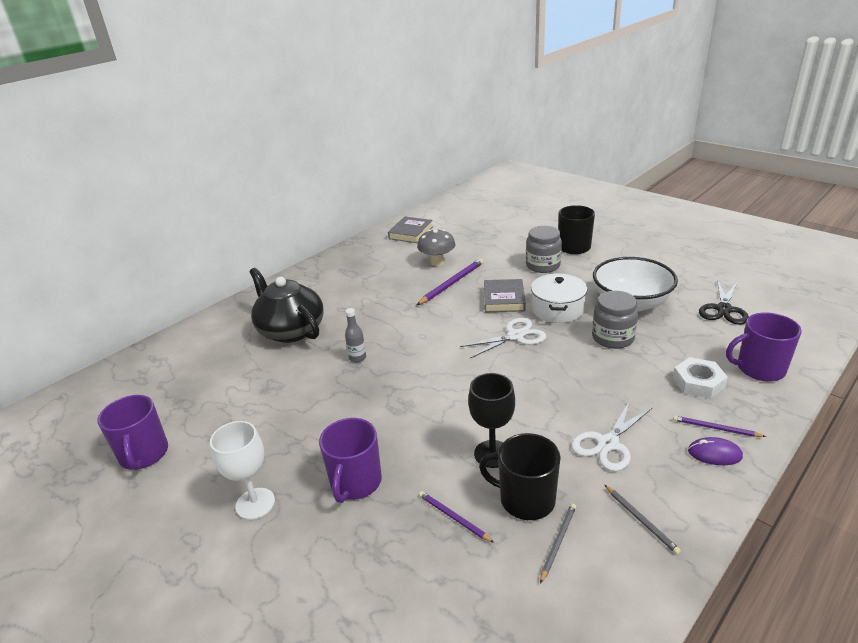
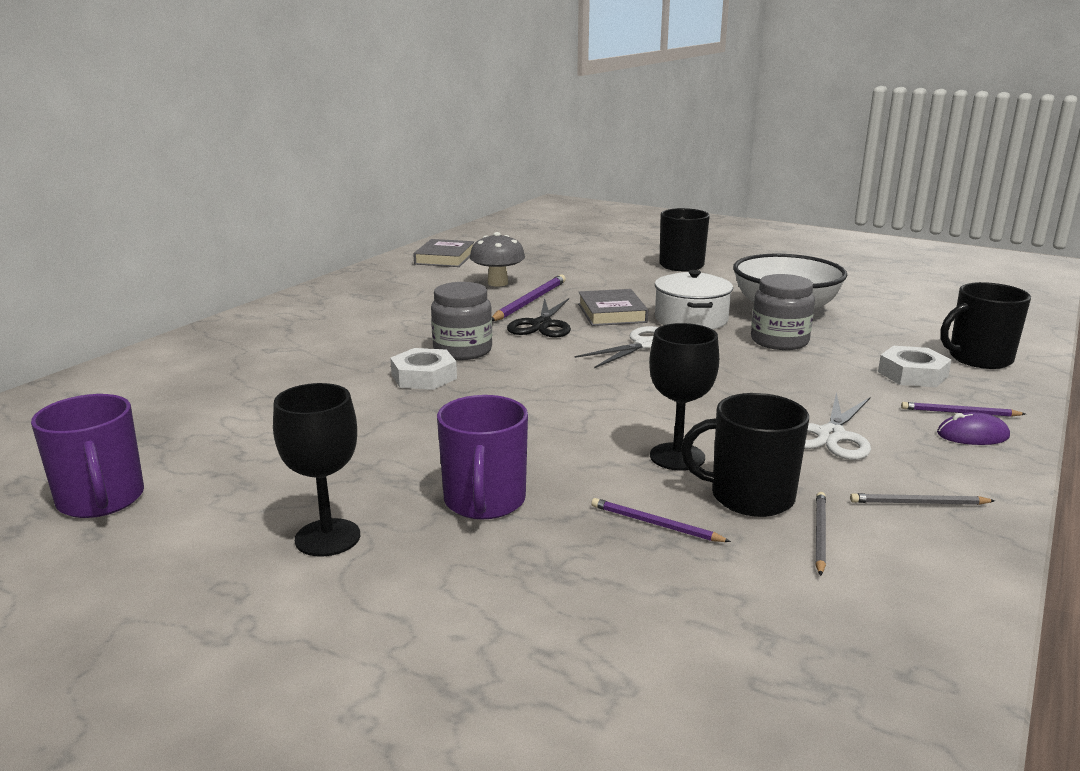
camera: 15 degrees left, 10 degrees down
white goblet [210,421,275,520] -> black goblet [273,383,360,556]
black teapot [249,268,324,343] -> none
grey bottle [345,308,366,362] -> white nut [390,348,457,390]
grey jar [526,226,562,273] -> grey jar moved to [431,282,492,360]
grey pencil [605,485,681,554] -> grey pencil turned 135 degrees clockwise [850,493,995,505]
black scissors [699,280,749,325] -> black scissors moved to [507,298,571,338]
purple mug [726,312,802,381] -> black mug [941,282,1031,369]

